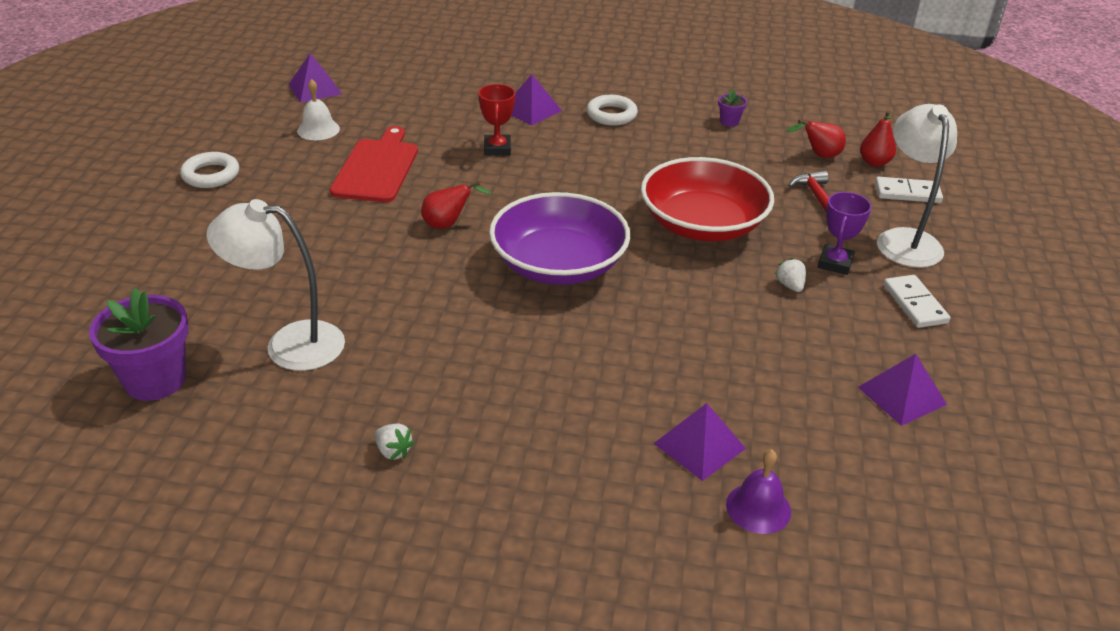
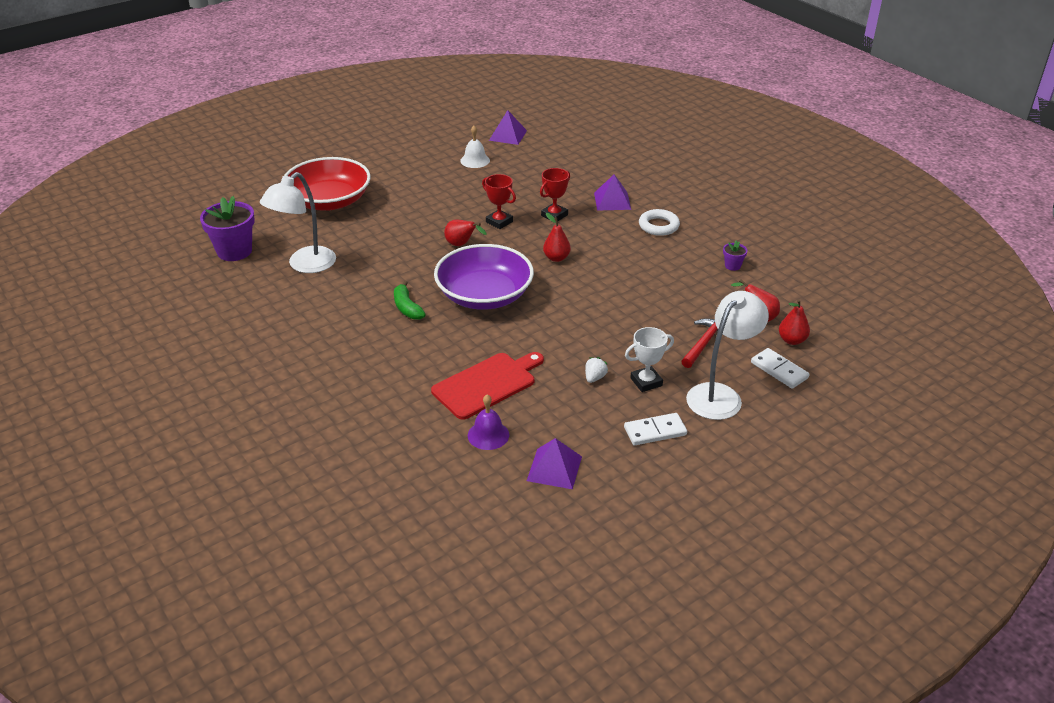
camera: 45 degrees right, 0 degrees up
white ring [180,152,239,188] -> none
white lamp [206,199,345,371] -> white lamp turned 105 degrees counterclockwise [260,172,336,273]
red cutting board [330,126,418,202] -> red cutting board moved to [431,352,544,420]
white strawberry [375,423,415,460] -> none
red bowl [641,157,774,241] -> red bowl moved to [284,157,371,211]
purple pyramid [653,403,746,481] -> none
purple bell [726,449,791,534] -> purple bell moved to [468,394,509,450]
purple trophy [818,192,872,275] -> white trophy [625,327,674,392]
white domino [883,275,950,328] -> white domino turned 45 degrees clockwise [624,413,687,445]
none -> green banana [394,281,426,320]
none -> red trophy [482,174,516,229]
none -> red pear [543,213,571,262]

